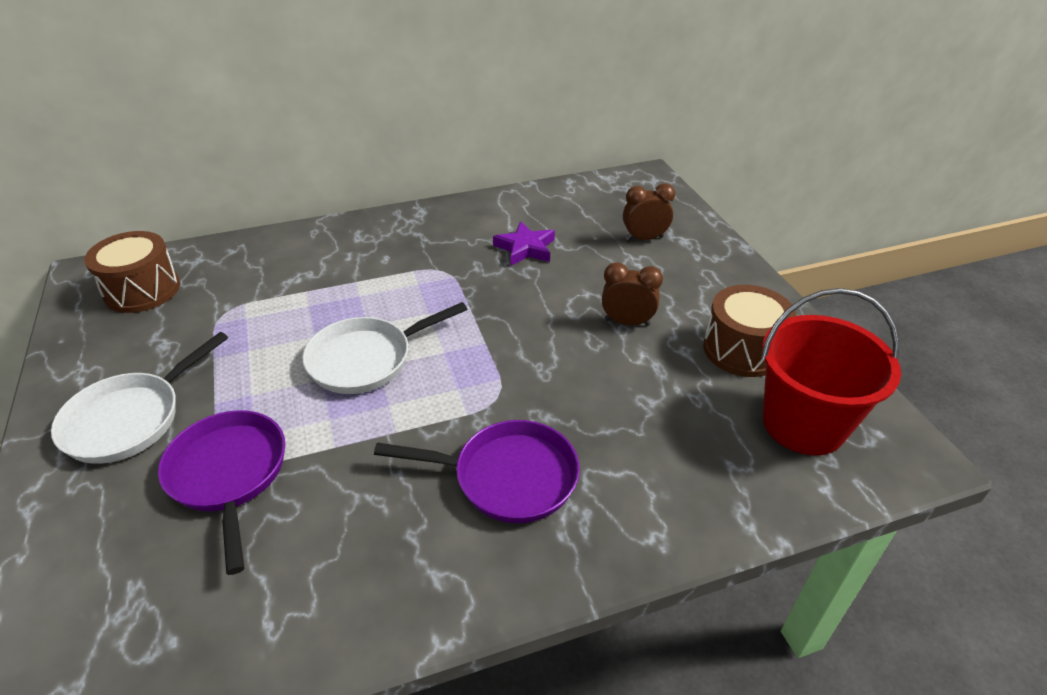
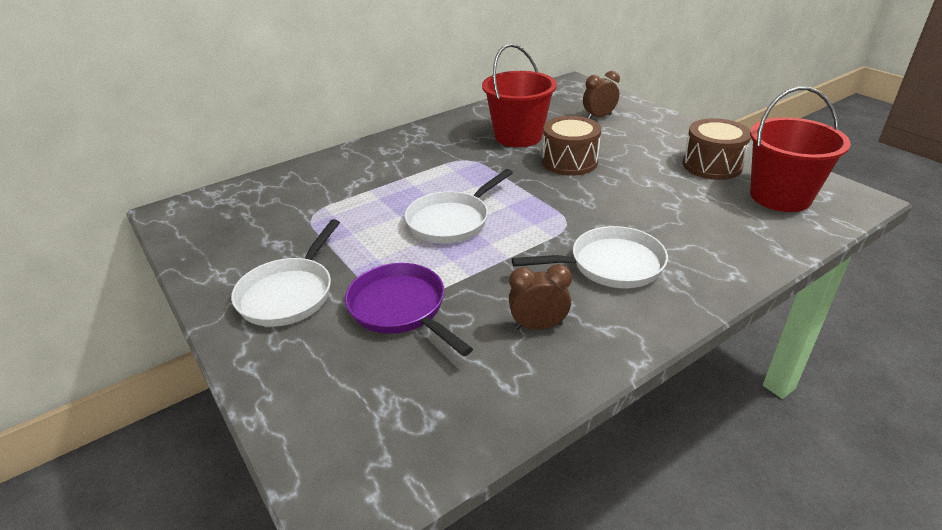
camera: 15 degrees left, 5 degrees down
brown drum [84,231,180,313] -> brown drum moved to [542,116,601,176]
purple pan [374,420,580,523] -> white pan [512,226,668,288]
purple star [493,221,555,265] -> red bucket [482,44,557,147]
brown clock [602,262,663,326] -> brown clock moved to [509,264,572,330]

